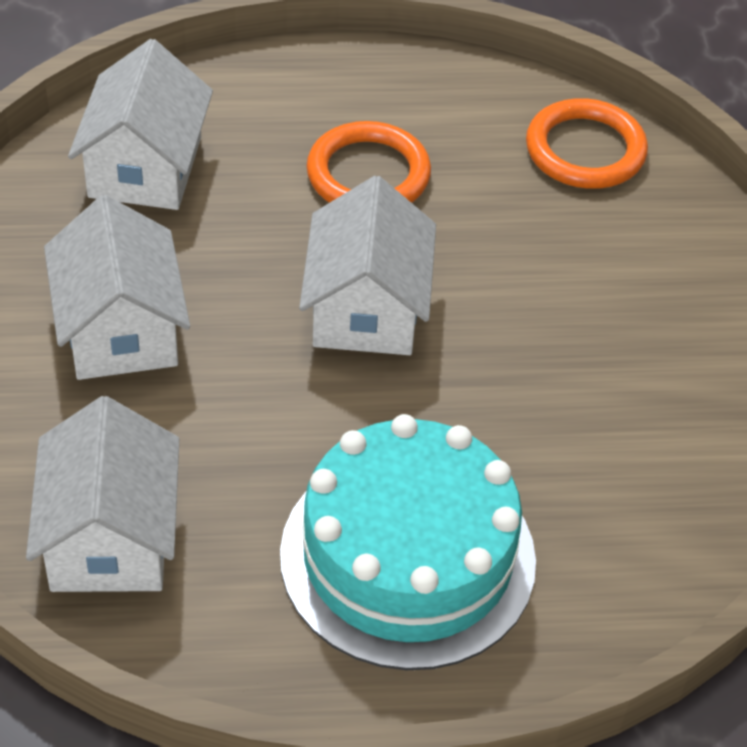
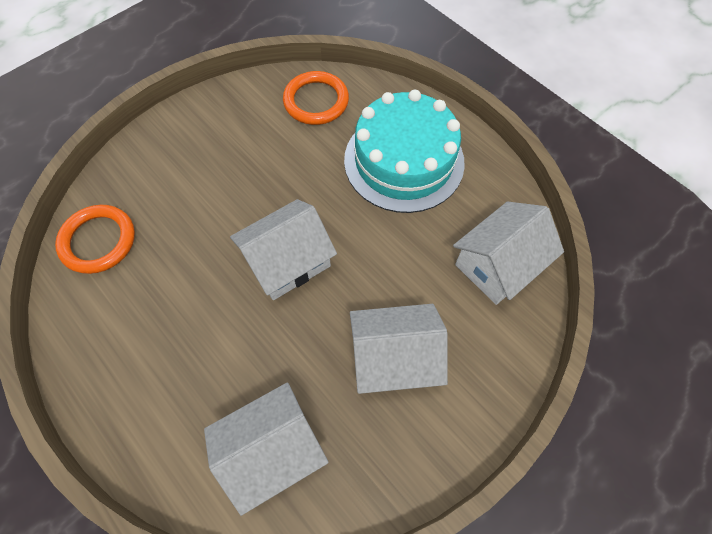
camera: 125 degrees left, 15 degrees up
white house [44,195,190,380] -> white house turned 45 degrees clockwise [350,304,448,394]
orange ring [306,121,431,203] -> orange ring moved to [283,71,349,125]

